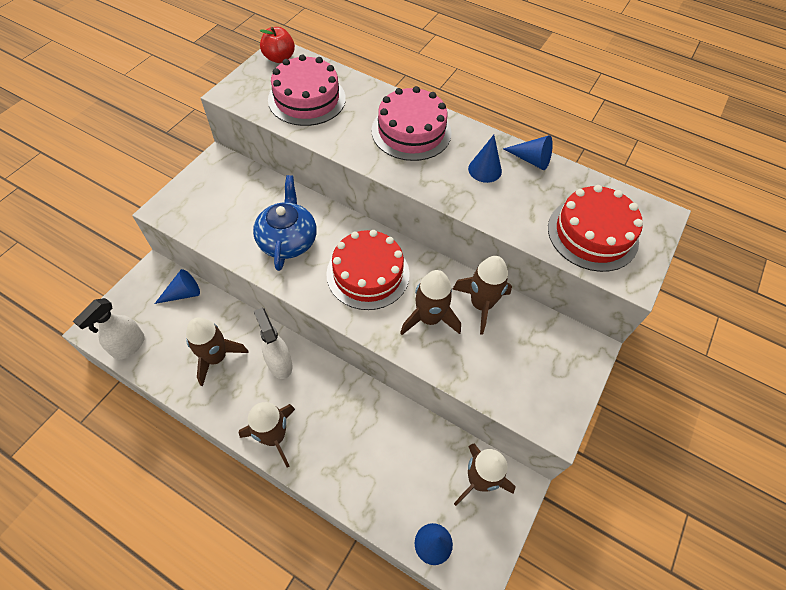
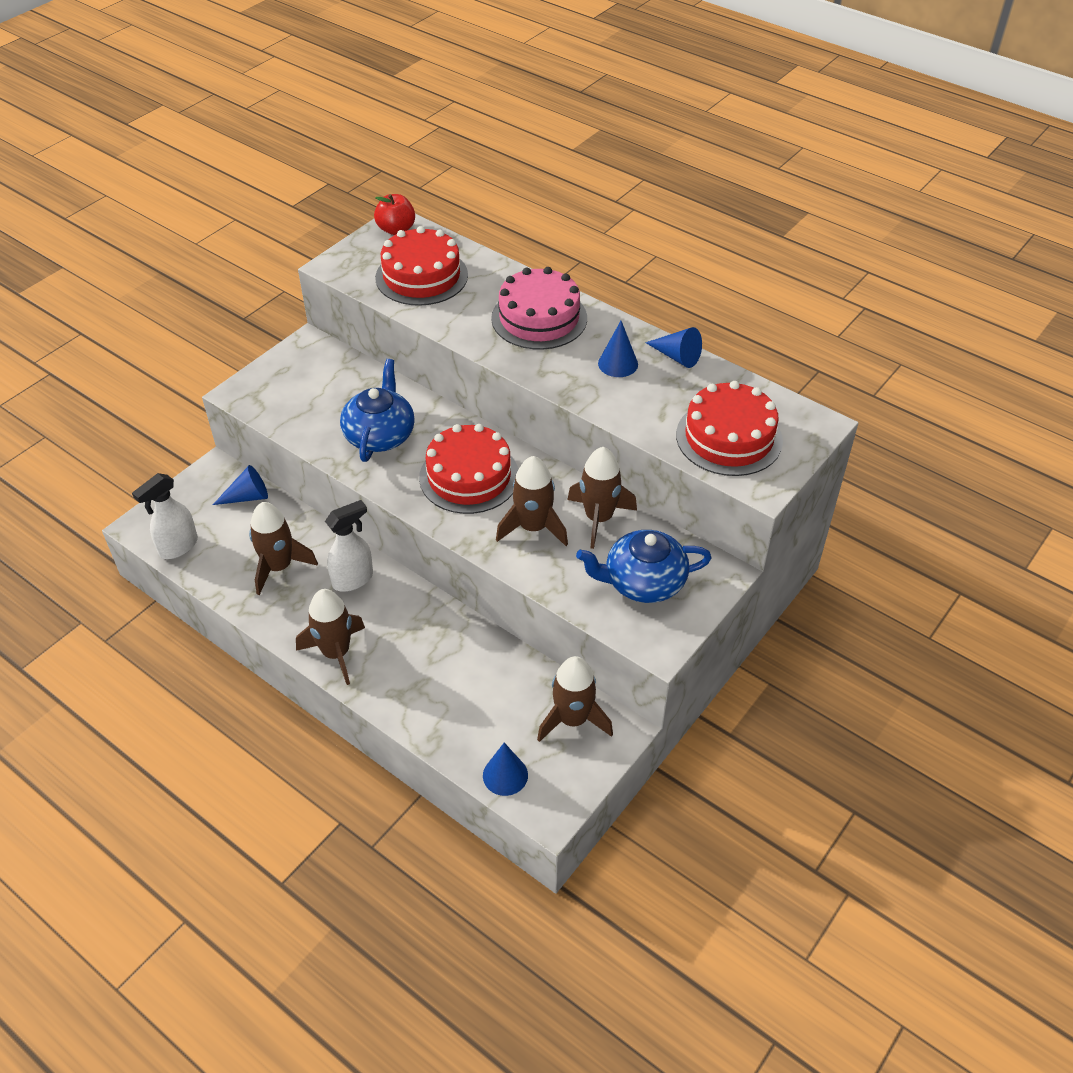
camera: 10 degrees right, 10 degrees down
white spray bottle [254,308,292,379] -> white spray bottle turned 75 degrees clockwise [325,500,373,592]
pink cake [268,54,346,126] -> red cake [375,226,468,306]
none -> blue teapot [576,530,712,603]

